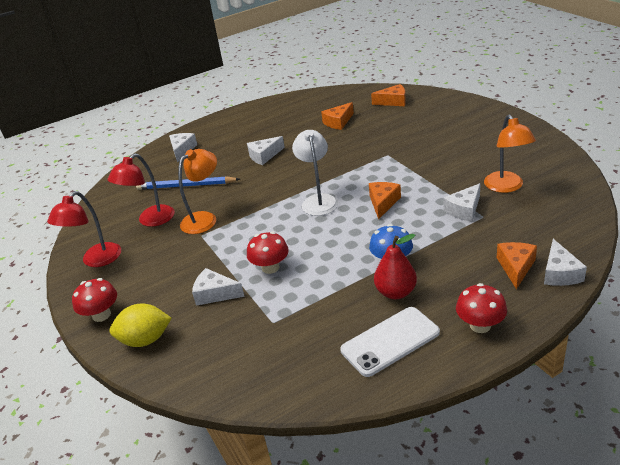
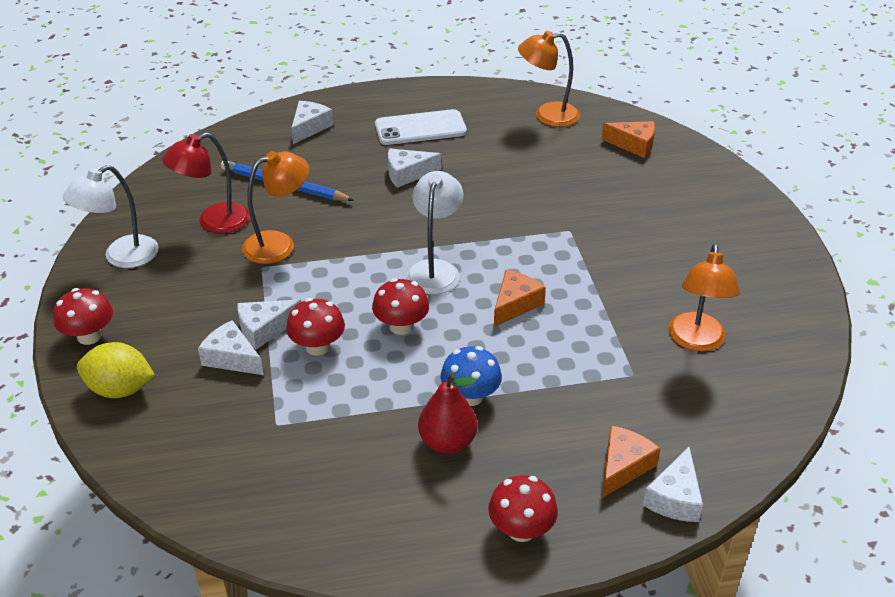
camera: 15 degrees right, 5 degrees up
red lamp [47,191,121,267] -> white lamp [63,165,159,268]
orange cheese [321,102,354,130] -> none
white phone [340,307,440,377] -> white phone moved to [375,109,467,145]
white cheese [443,183,480,222] -> white cheese moved to [237,299,301,350]
none -> red mushroom [372,278,429,335]
none -> orange lamp [518,31,580,127]

